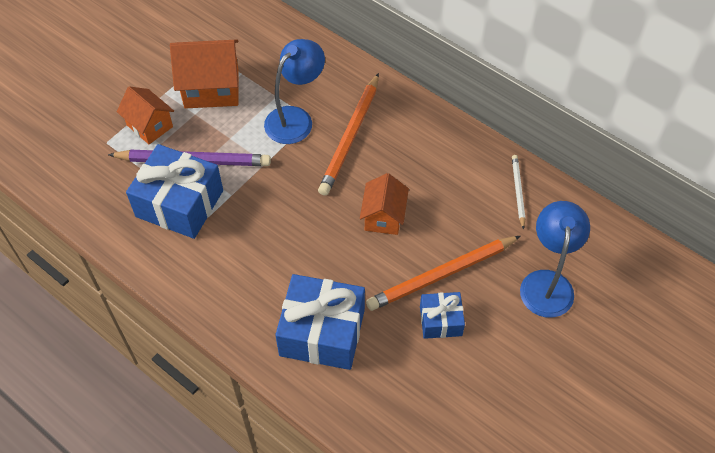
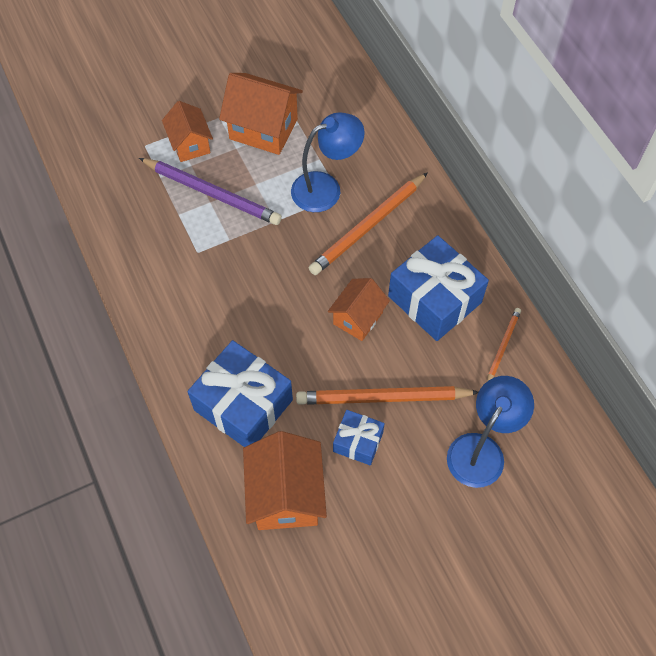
camera: 25 degrees right, 5 degrees up
blue gift [126,144,223,239] -> blue gift moved to [388,235,489,341]
white pencil [512,155,525,230] -> orange pencil [487,308,521,381]
none -> orange house [243,431,327,530]

